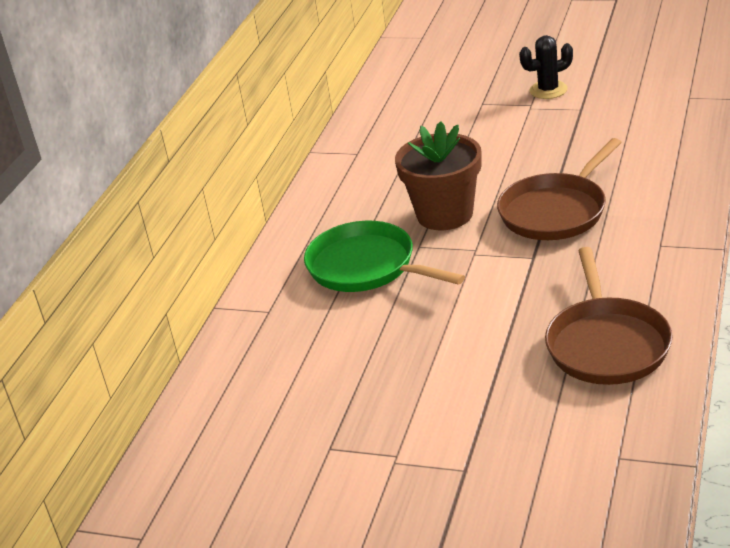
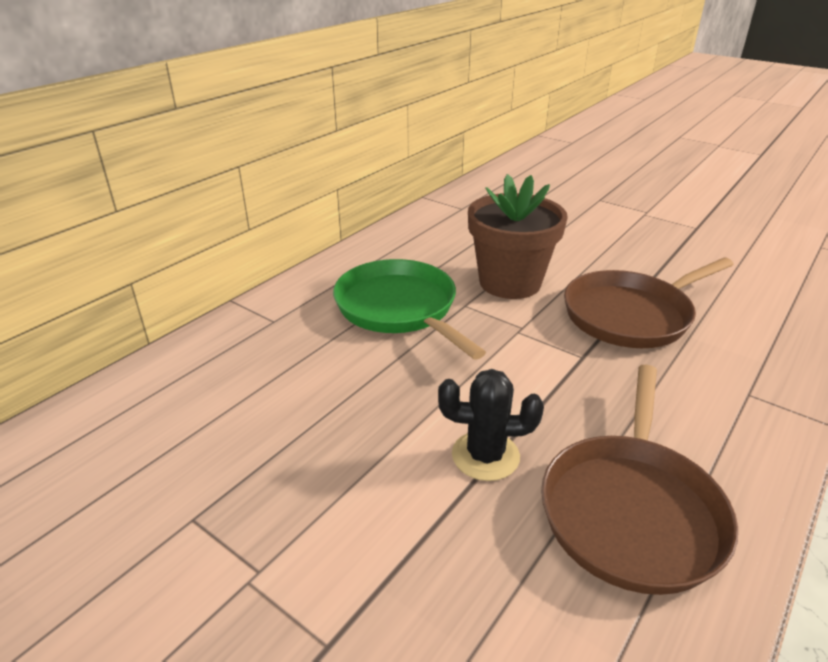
camera: 15 degrees right, 0 degrees up
black cactus [519,35,573,99] -> black cactus moved to [438,369,544,481]

